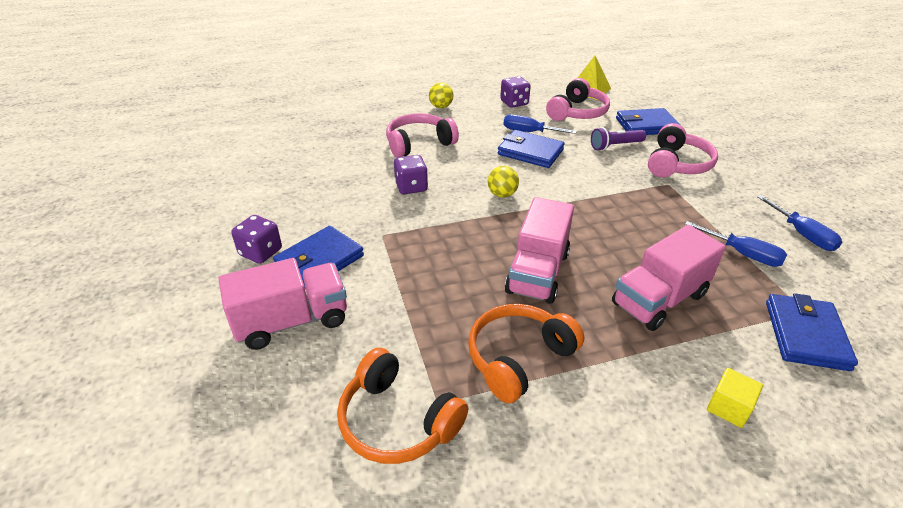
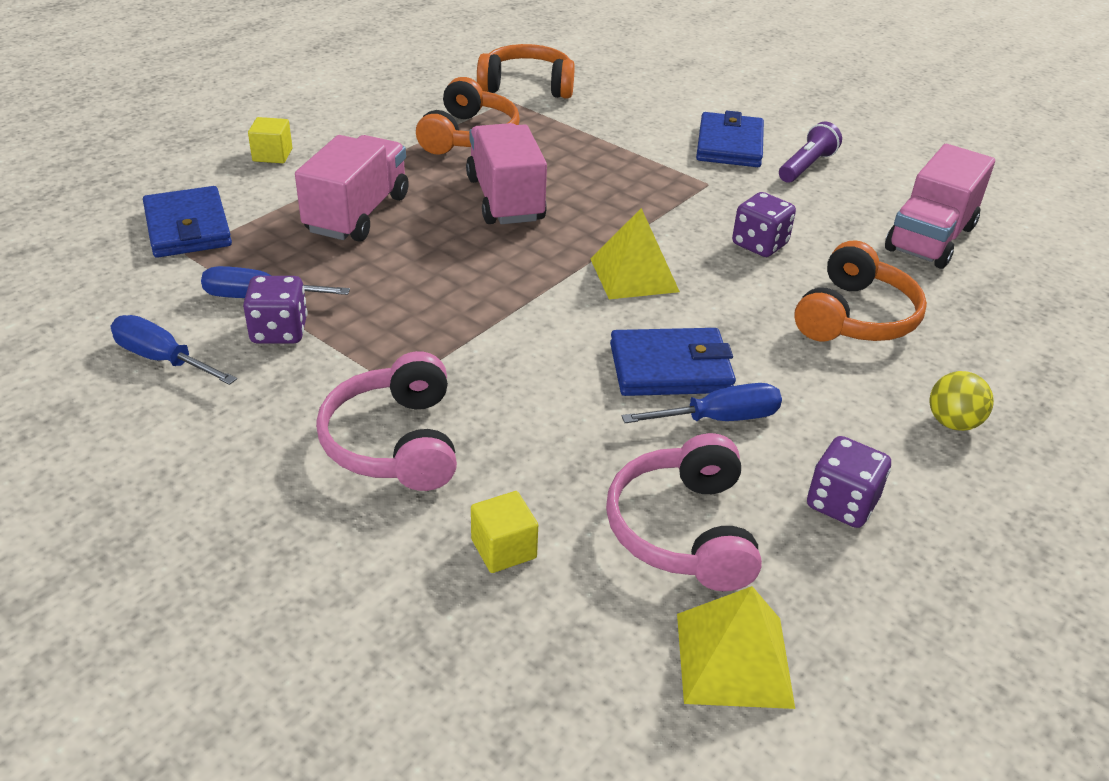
camera: 145 degrees right, 0 degrees up
pink truck [219,258,347,350] -> pink truck moved to [885,144,995,269]
purple dice [231,215,282,264] -> purple dice moved to [243,276,307,343]
pink headphones [386,113,459,158] -> orange headphones [794,240,927,341]
yellow ball [488,166,519,197] -> yellow pyramid [590,208,680,299]
purple flashlight [591,127,646,151] -> purple flashlight moved to [779,122,842,182]
blue wallet [616,108,680,135] -> yellow cube [471,491,538,573]

